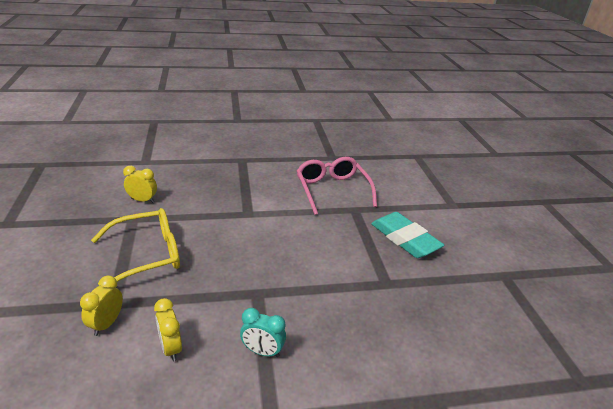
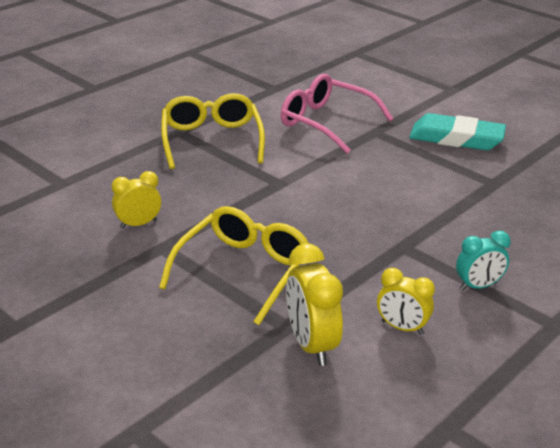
camera: 35 degrees left, 0 degrees up
yellow clock [80,276,123,336] -> yellow clock [286,243,343,366], size x1.52
none -> yellow glasses [161,93,265,169]

